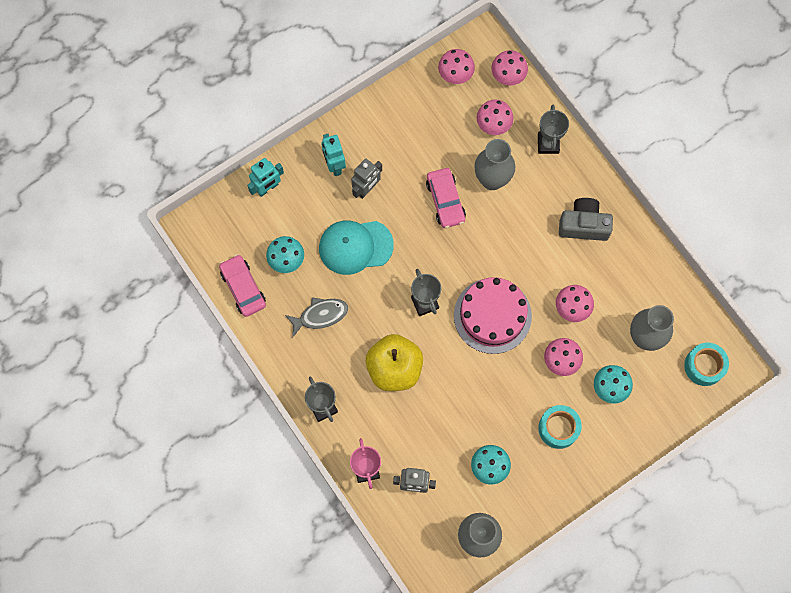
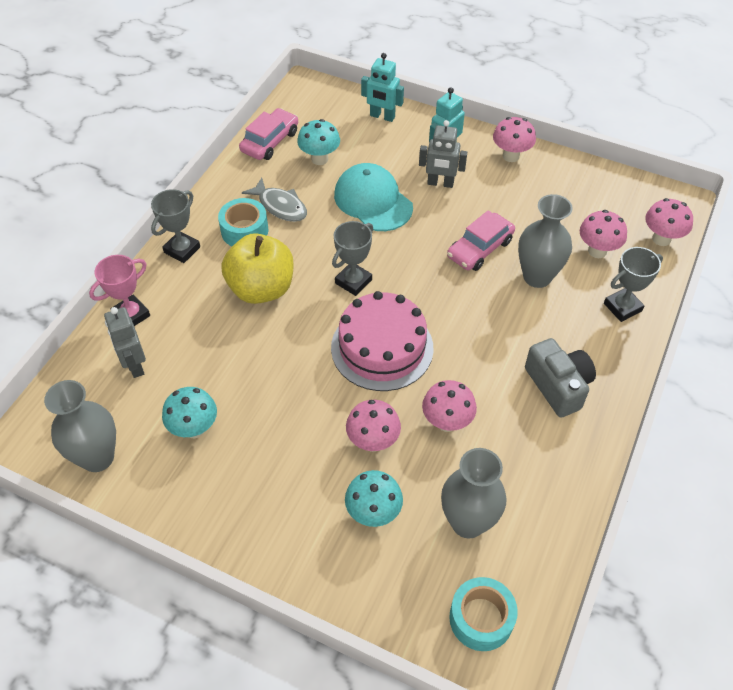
camera: 60 degrees right, 20 degrees down
pink mushroom [438,49,475,84] -> pink mushroom moved to [493,117,536,162]
turquoise tape [538,405,582,449] -> turquoise tape moved to [218,198,268,246]

